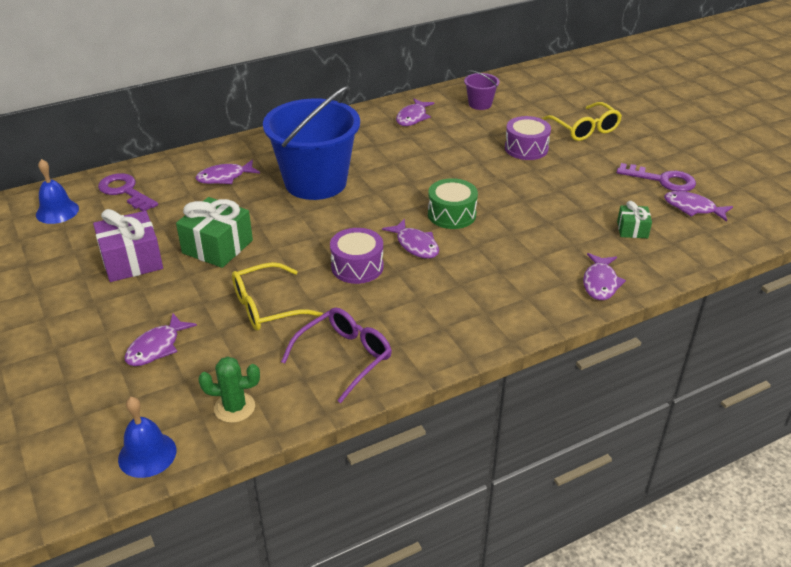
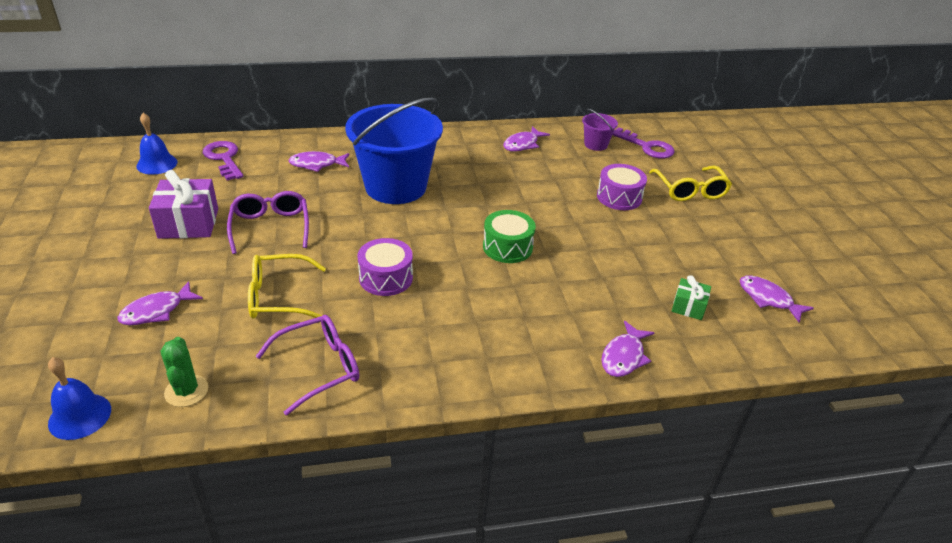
camera: 15 degrees right, 0 degrees up
green gift [176,197,253,268] -> purple glasses [227,191,309,254]
green cactus [198,357,260,423] -> green cactus turned 60 degrees clockwise [161,337,208,407]
purple fish [382,219,439,259] -> none
purple key [616,163,696,192] -> purple key moved to [613,127,675,158]

